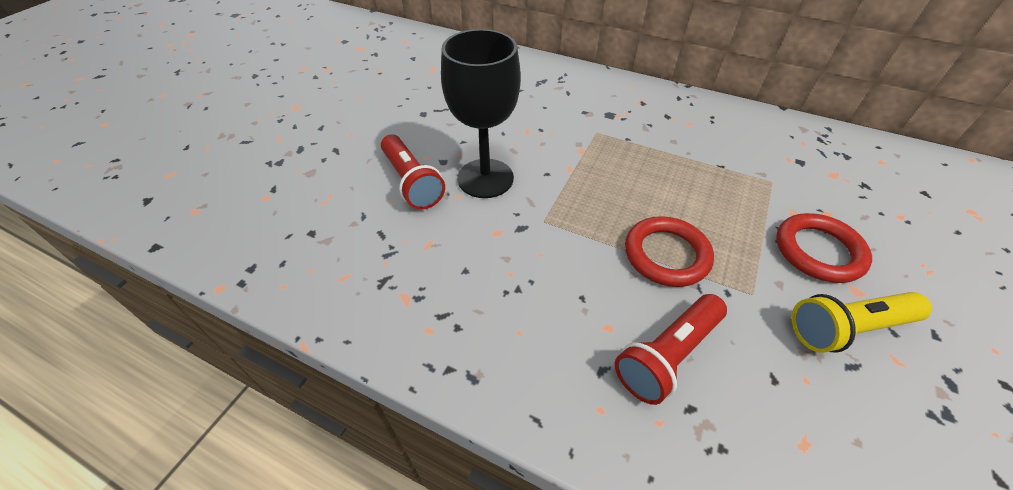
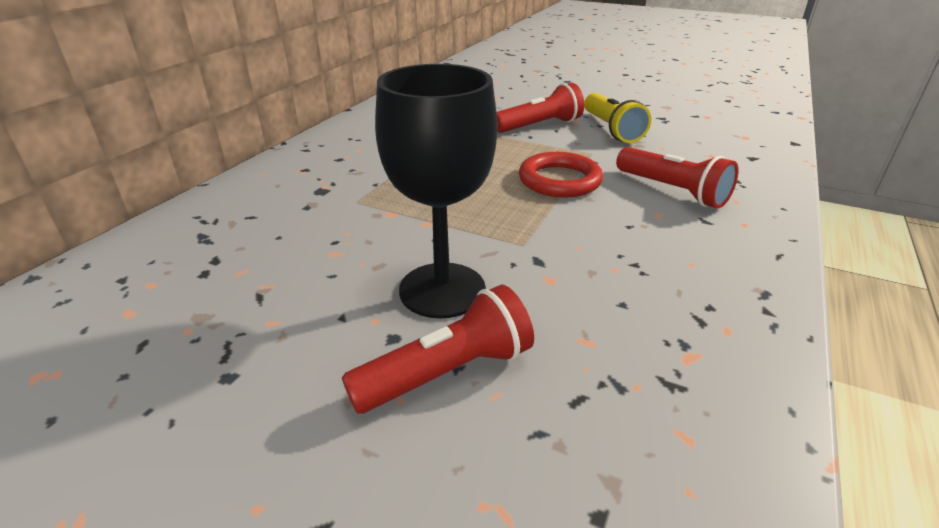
camera: 90 degrees left, 15 degrees down
red ring [776,213,872,283] -> red flashlight [496,83,584,133]

